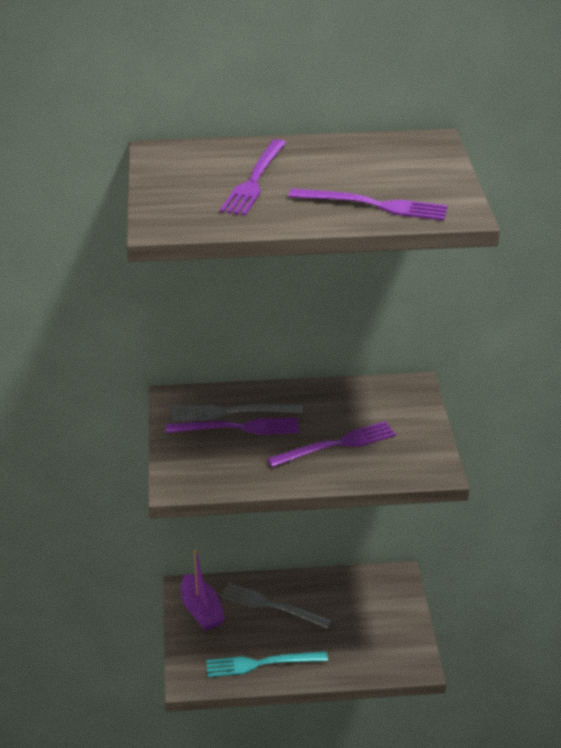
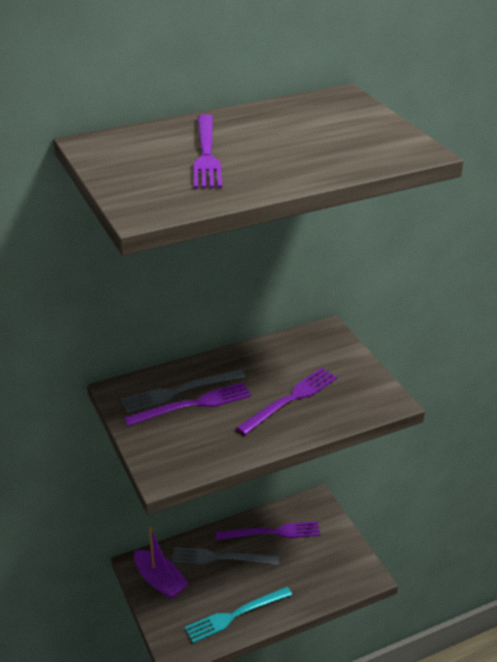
camera: 20 degrees left, 0 degrees up
purple fork [289,188,448,221] -> purple fork moved to [216,521,320,541]

